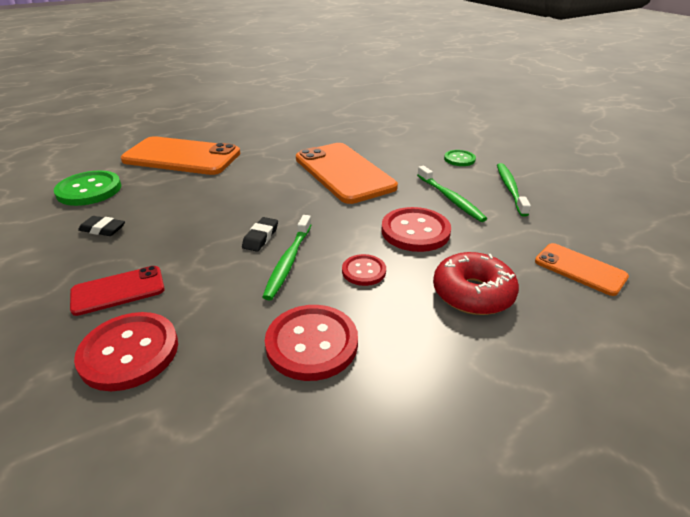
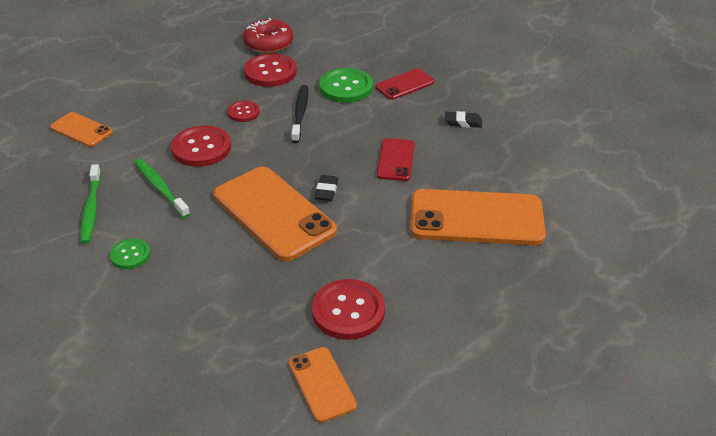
camera: 170 degrees right, 5 degrees up
green button [54,171,121,206] -> green button moved to [319,68,373,103]
red button [74,312,178,391] -> red button moved to [312,279,385,340]
black eraser [242,217,278,252] -> black eraser moved to [314,175,338,201]
green toothbrush [263,215,311,300] -> black toothbrush [291,85,308,143]
red donut [433,252,519,315] -> red donut moved to [243,18,293,53]
none -> orange phone [289,347,357,423]
none -> red phone [377,138,415,181]

